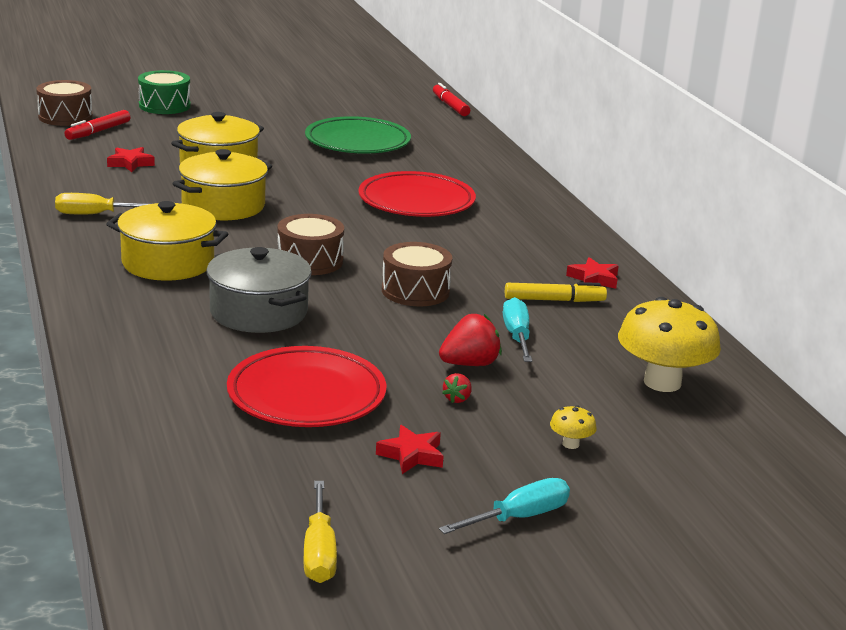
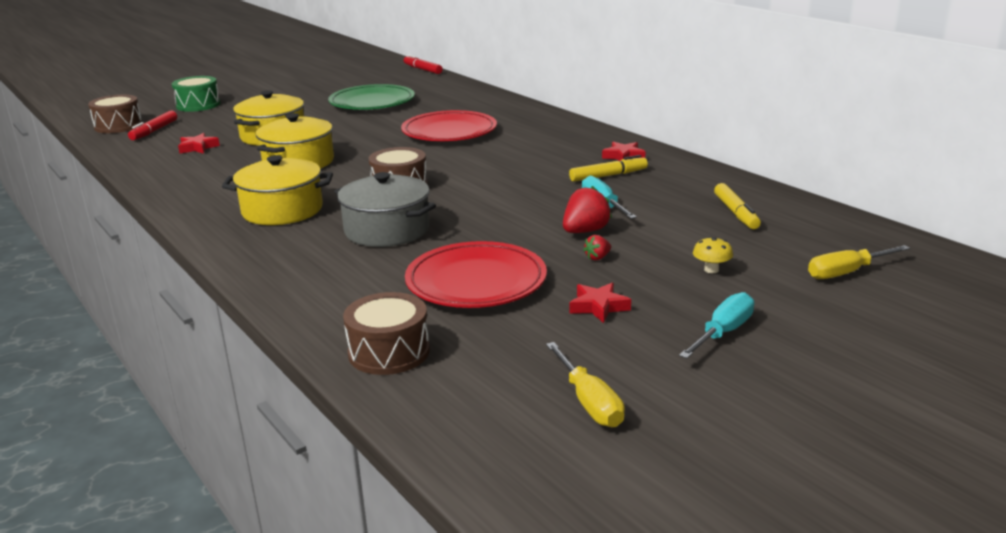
camera: 15 degrees left, 0 degrees up
yellow screwdriver [55,193,148,214] -> yellow screwdriver moved to [808,245,910,279]
brown drum [382,242,452,306] -> brown drum moved to [343,292,430,375]
red strawberry [442,373,472,403] -> red strawberry turned 45 degrees clockwise [583,235,611,260]
yellow mushroom [618,297,721,392] -> yellow marker [714,183,761,229]

